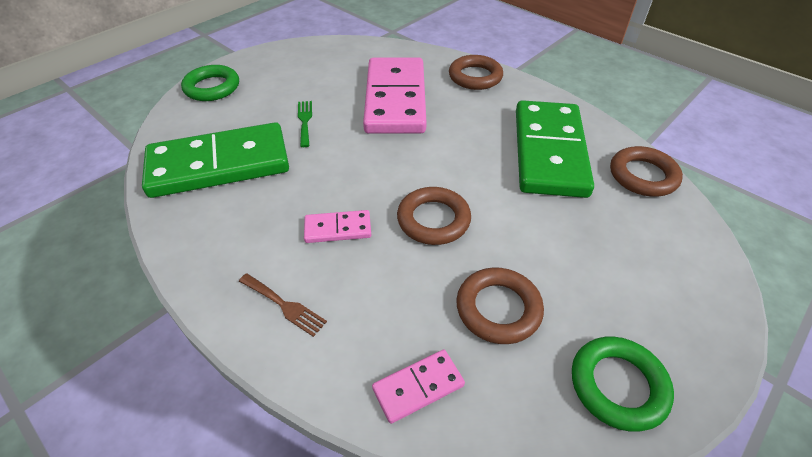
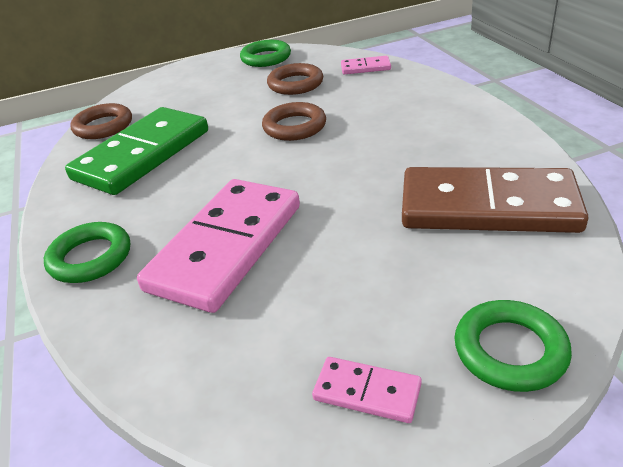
camera: 150 degrees left, 10 degrees down
green domino [142,122,289,198] -> brown domino [402,167,589,233]
brown fork [239,273,327,337] -> none
green fork [298,101,312,147] -> none
pink domino [304,210,371,243] -> pink domino moved to [312,357,422,423]
brown ring [449,55,503,90] -> green ring [44,222,130,283]

